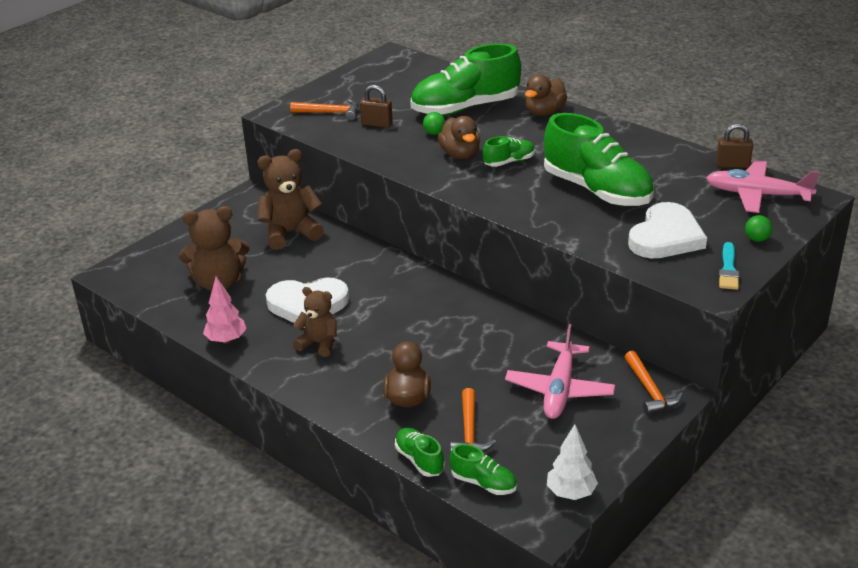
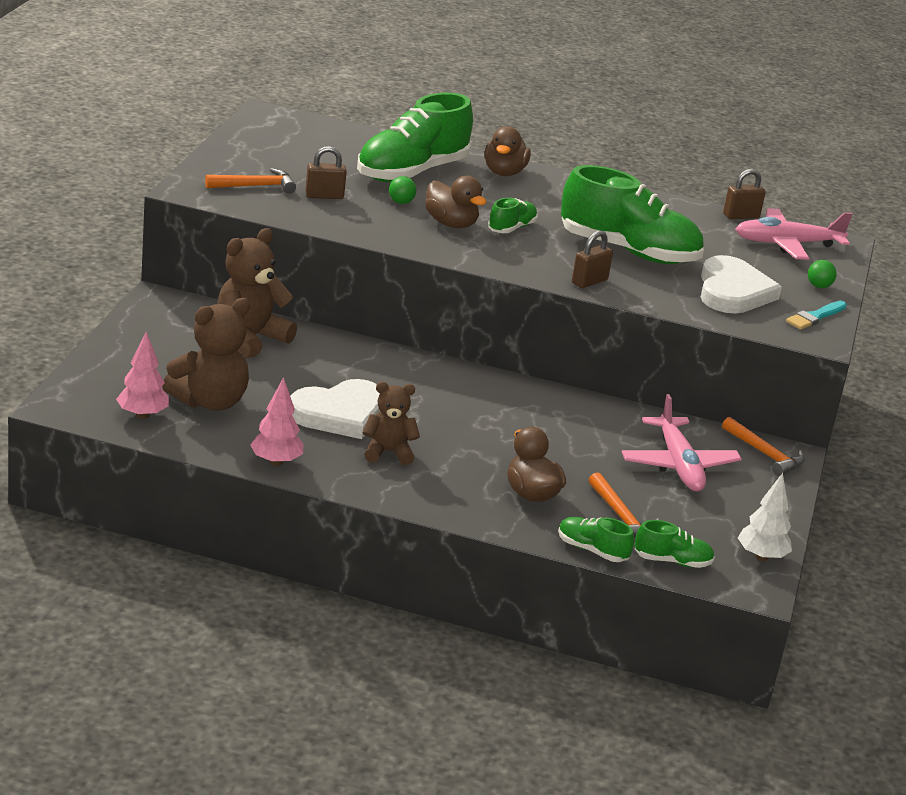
camera: 30 degrees left, 5 degrees down
turquoise brush [719,242,739,290] -> turquoise brush turned 60 degrees clockwise [786,300,847,330]
none -> pink tree [116,332,169,419]
none -> brown padlock [572,230,613,288]

